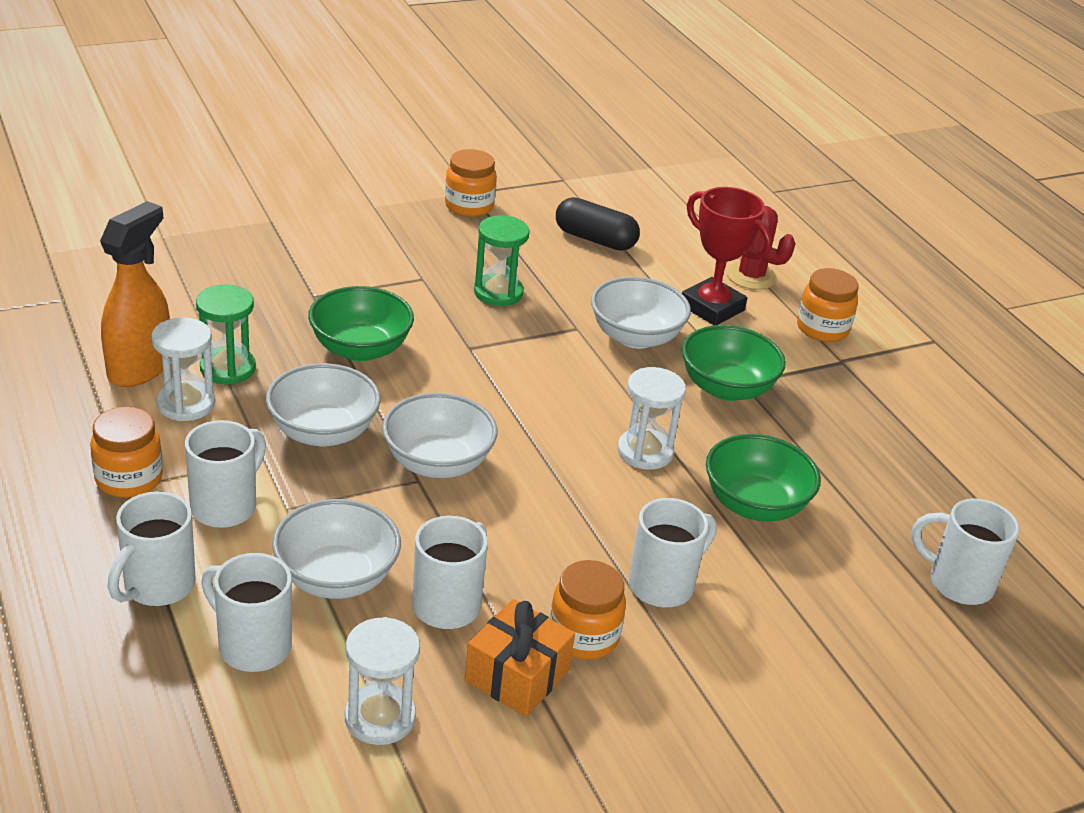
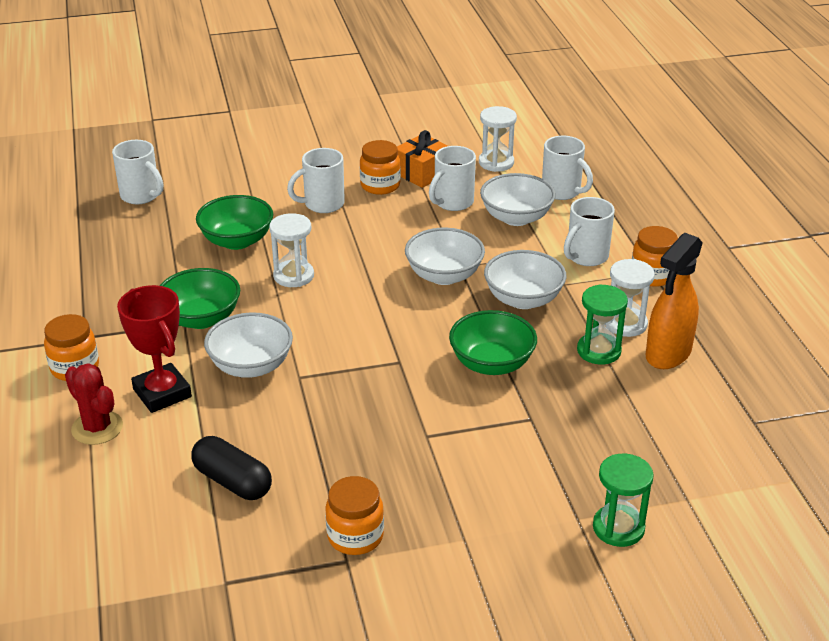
camera: 165 degrees left, 0 degrees up
white mug [108,492,196,606] -> none
green hourglass [474,215,530,306] -> green hourglass moved to [593,454,654,547]

